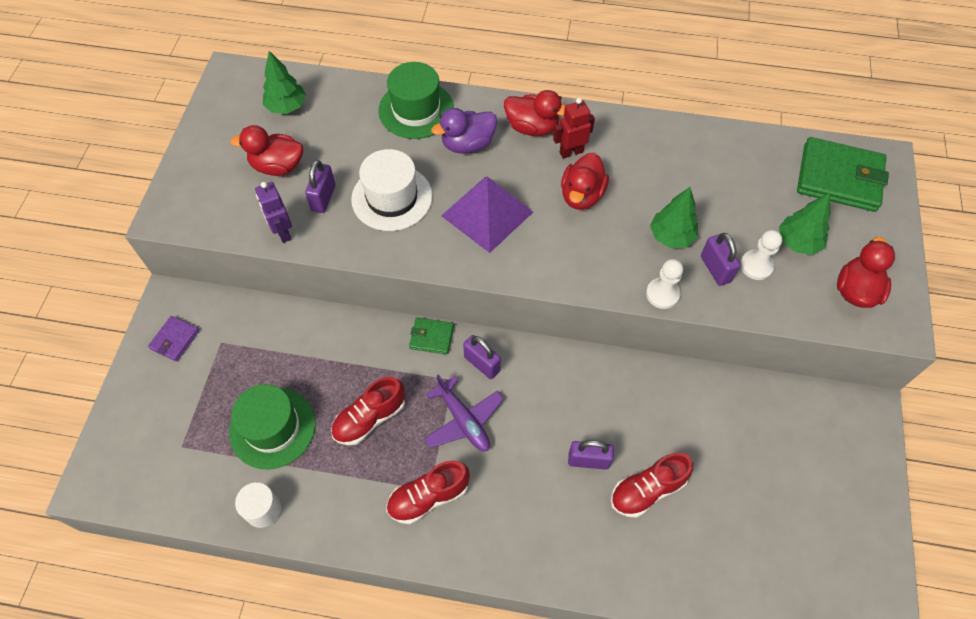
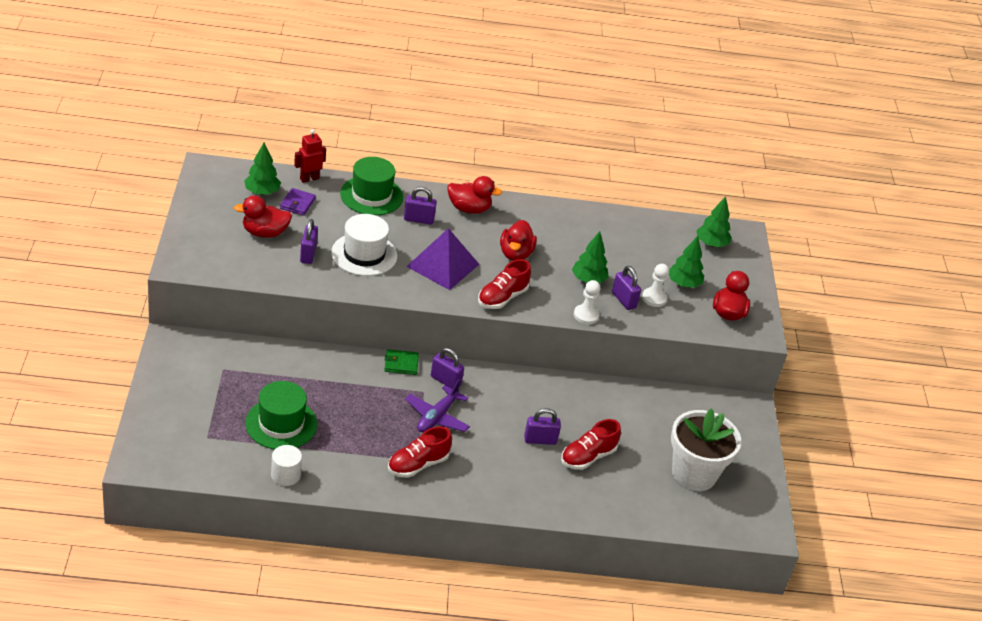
camera: 15 degrees left, 20 degrees down
purple wallet [148,316,200,362] -> purple wallet moved to [280,188,316,216]
purple robot [255,182,292,243] -> none
red shoe [331,377,405,445] -> red shoe moved to [478,259,531,309]
purple plane [424,374,504,451] -> purple plane turned 75 degrees clockwise [405,379,470,433]
purple duck [431,108,497,154] -> purple padlock [404,187,437,225]
red robot [553,98,595,159] -> red robot moved to [294,129,326,183]
green wallet [797,137,889,212] -> green tree [696,196,732,247]
none -> white flower pot [671,408,741,491]

